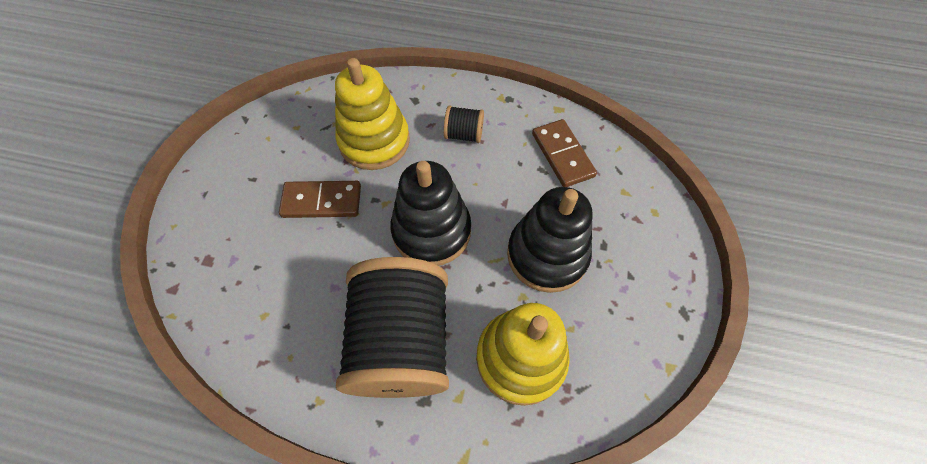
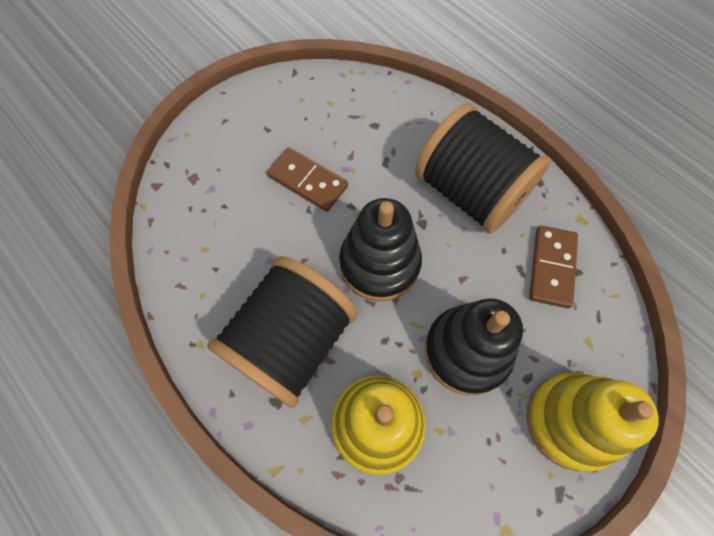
camera: 35 degrees right, 5 degrees up
yellow stacking toy [335,58,410,170] -> yellow stacking toy moved to [526,373,659,472]
black spool [444,105,484,143] -> black spool [415,103,551,234], size x2.41

